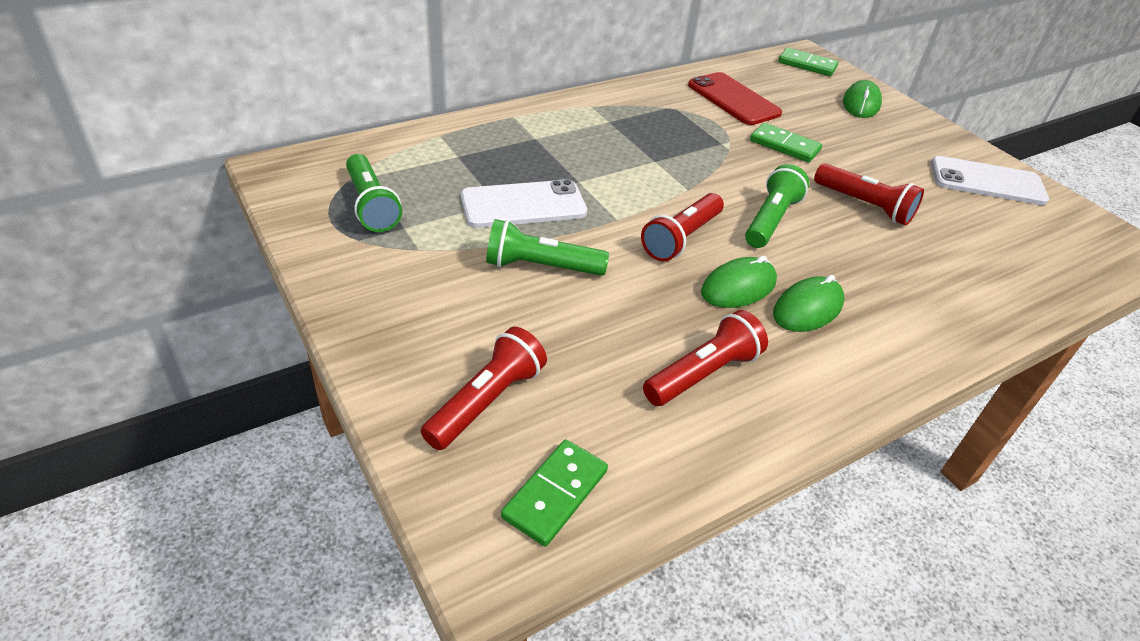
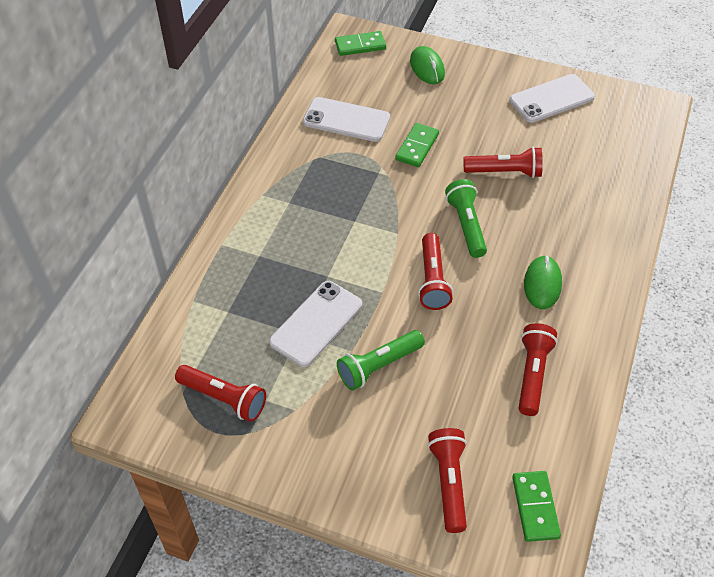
camera: 35 degrees left, 10 degrees up
green flashlight [346,154,402,232] -> red flashlight [175,365,266,422]
red phone [688,72,782,125] -> white phone [303,97,390,142]
green mouse [701,256,777,308] -> none
green domino [750,123,822,162] -> green domino turned 60 degrees counterclockwise [395,123,439,167]

